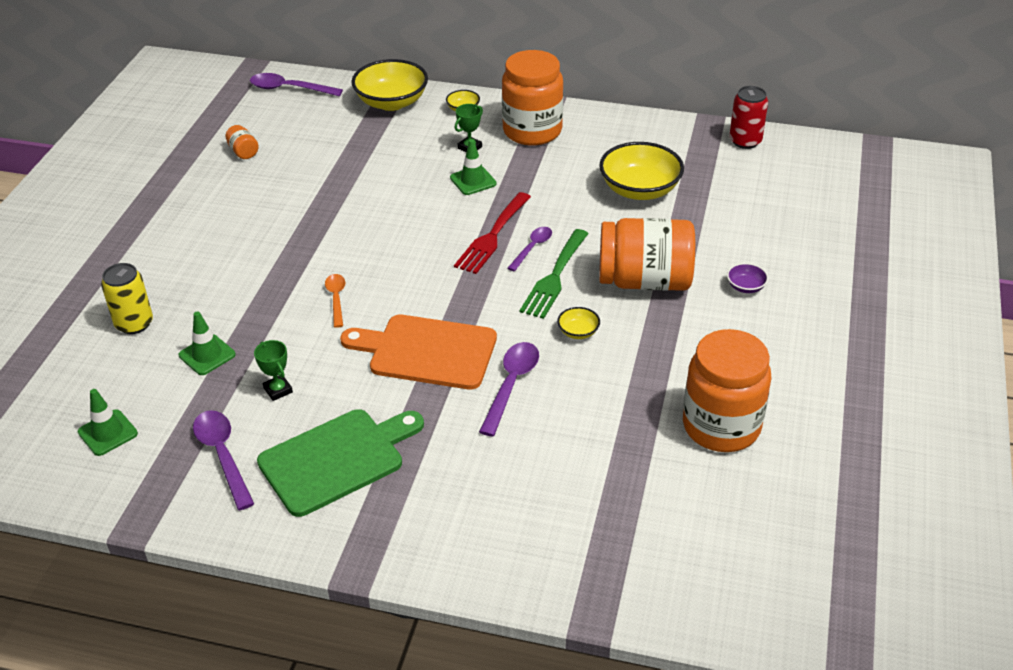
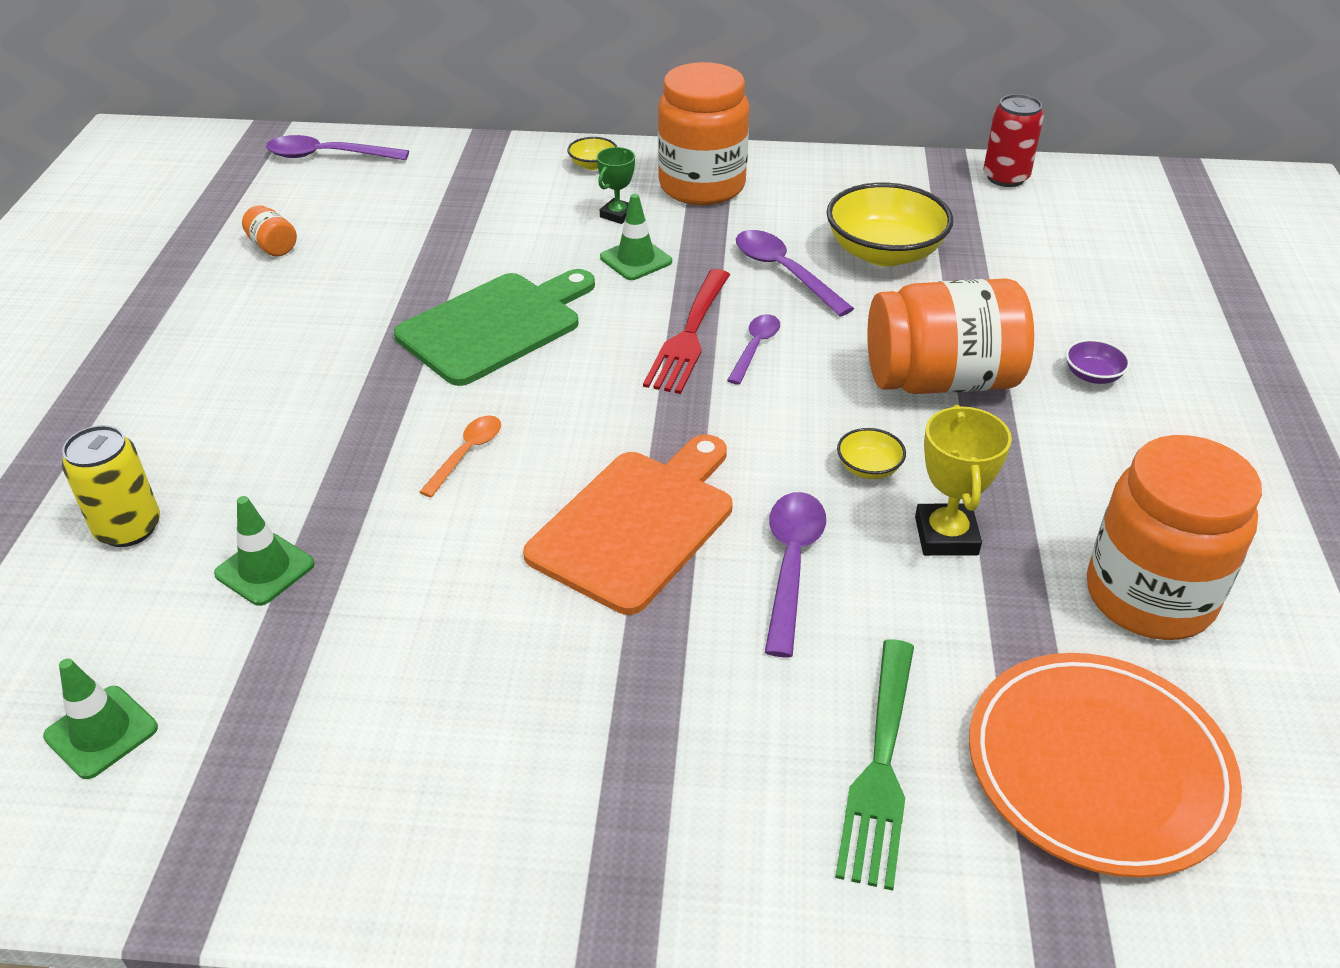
camera: 10 degrees left, 0 degrees up
purple spoon [193,410,254,510] -> purple spoon moved to [736,230,854,316]
green trophy [254,340,293,401] -> none
green cutting board [257,409,424,517] -> green cutting board moved to [394,269,595,386]
orange spoon [325,274,345,328] -> orange spoon turned 45 degrees clockwise [420,415,501,497]
orange cutting board [340,314,497,390] -> orange cutting board turned 120 degrees clockwise [523,434,733,615]
yellow bowl [351,59,428,111] -> none
green fork [520,229,589,319] -> green fork moved to [835,639,914,891]
none -> yellow trophy [915,405,1012,556]
none -> orange plate [969,653,1242,878]

